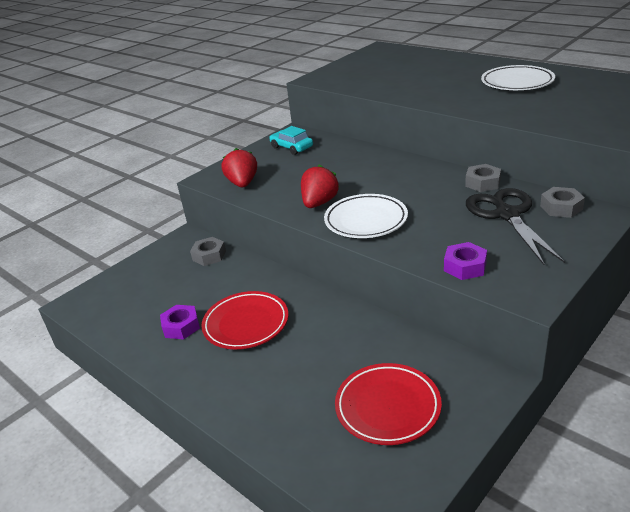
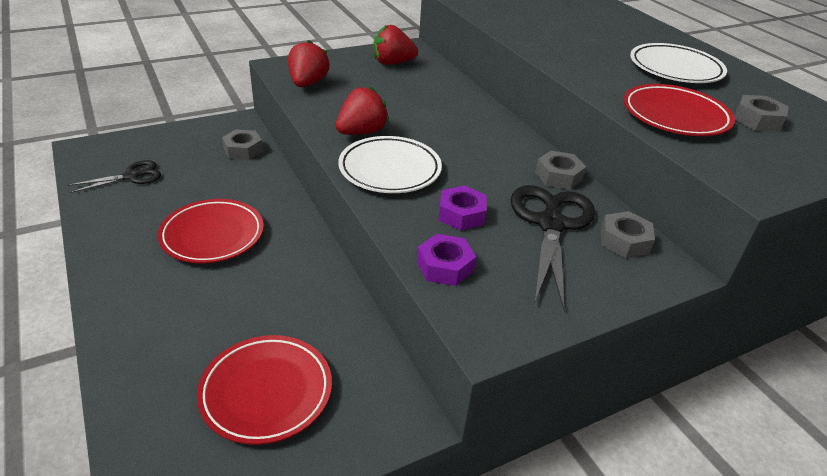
camera: 15 degrees right, 5 degrees up
purple nut [160,305,200,339] -> purple nut moved to [438,185,487,231]
turquoise car [269,126,313,155] -> red strawberry [373,25,418,65]
none -> black scissors [67,160,161,193]
none -> red plate [623,84,735,136]
none -> grey nut [734,95,789,132]

